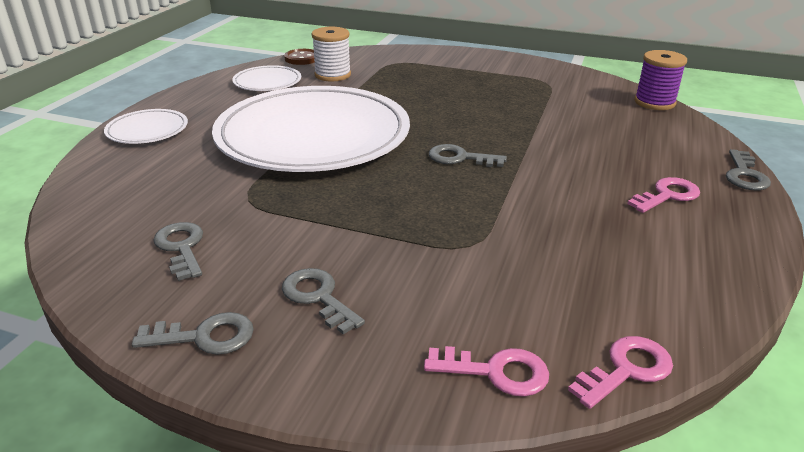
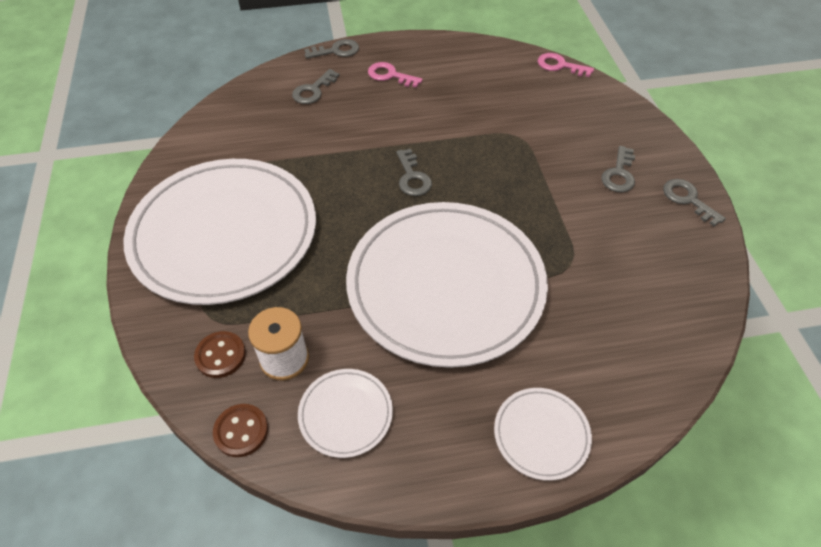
camera: 120 degrees left, 20 degrees up
grey key [153,222,203,281] -> grey key moved to [292,69,340,104]
pink key [424,346,549,397] -> none
purple spool [634,50,687,110] -> none
none -> white plate [123,159,316,305]
none -> brown button [194,331,246,378]

